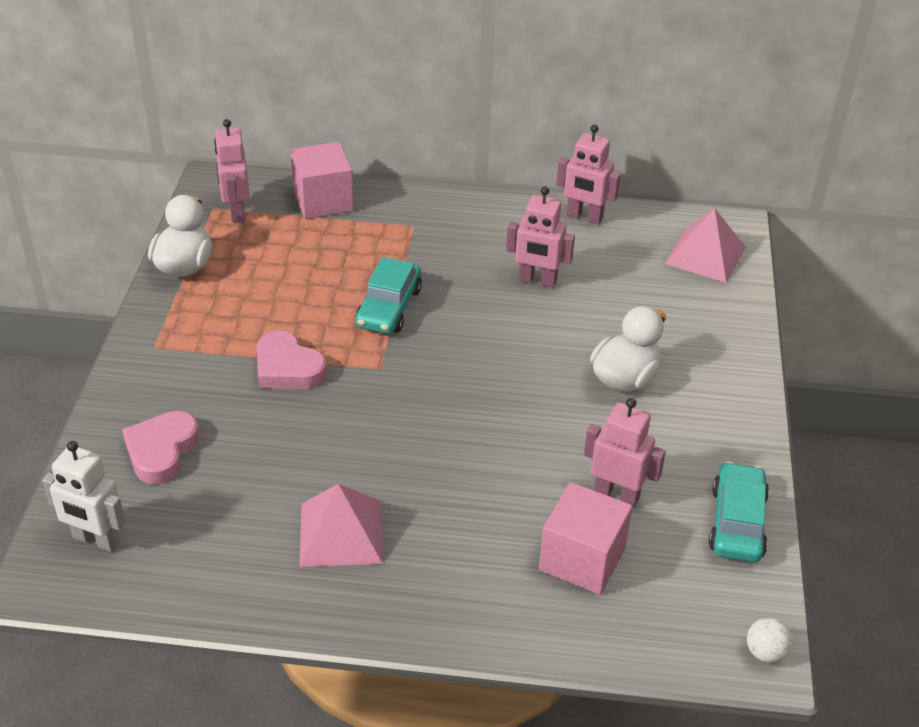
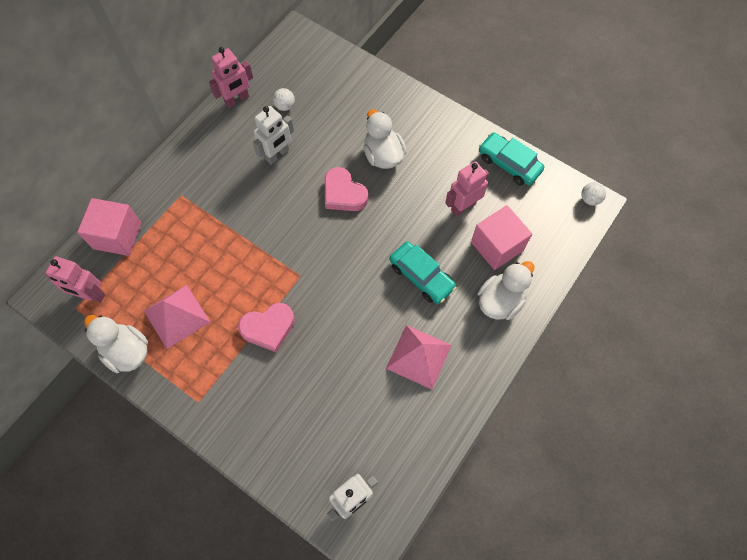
camera: 60 degrees left, 25 degrees up
pink heart [122,411,200,484] -> pink heart moved to [324,167,368,211]
turquoise car [355,257,422,334] -> turquoise car moved to [389,241,457,304]
pink robot [506,186,575,288] -> white robot [253,106,294,165]
pink pyramid [664,208,746,283] -> pink pyramid moved to [144,285,210,349]
none -> white ball [273,88,295,111]
none -> white duck [478,261,534,320]

